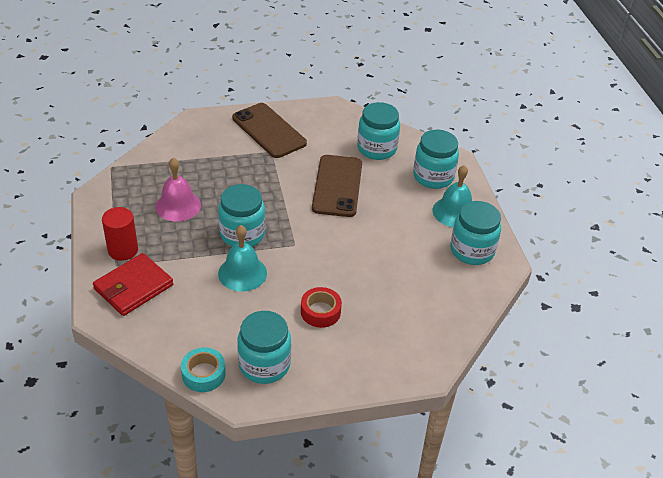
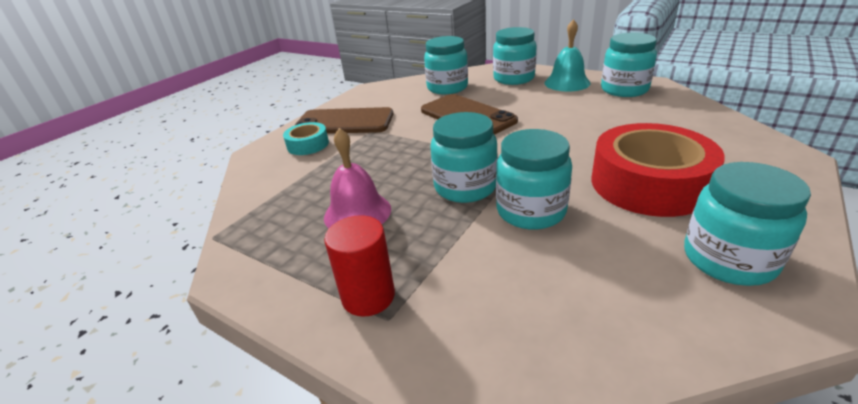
camera: 40 degrees left, 10 degrees down
red wallet [93,253,173,316] -> none
turquoise tape [181,347,226,392] -> turquoise tape moved to [283,122,329,155]
turquoise bell [218,225,267,292] -> turquoise jar [496,129,572,230]
red tape [301,287,342,328] -> red tape [592,123,725,217], size x2.03

